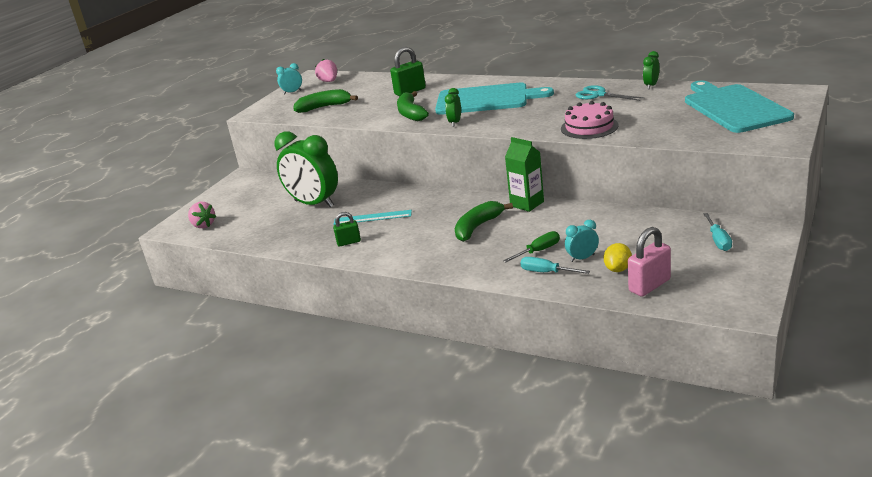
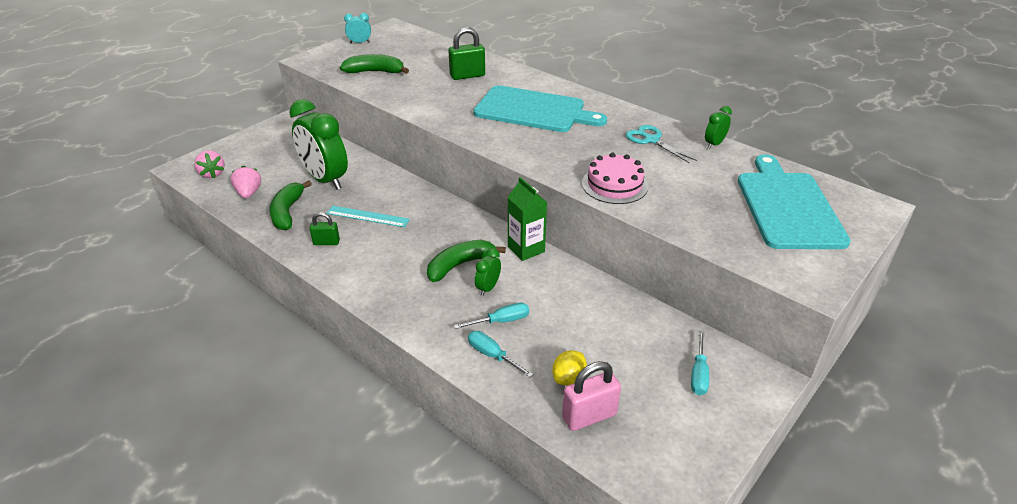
camera: 10 degrees right, 10 degrees up
pink strawberry [315,59,337,82] -> pink strawberry moved to [231,166,261,198]
green banana [397,91,429,121] -> green banana moved to [270,180,312,230]
green clock [445,88,461,127] -> green clock moved to [475,248,501,296]
green screwdriver [503,231,560,262] -> turquoise screwdriver [454,303,529,329]
turquoise clock [565,220,599,262] -> none

